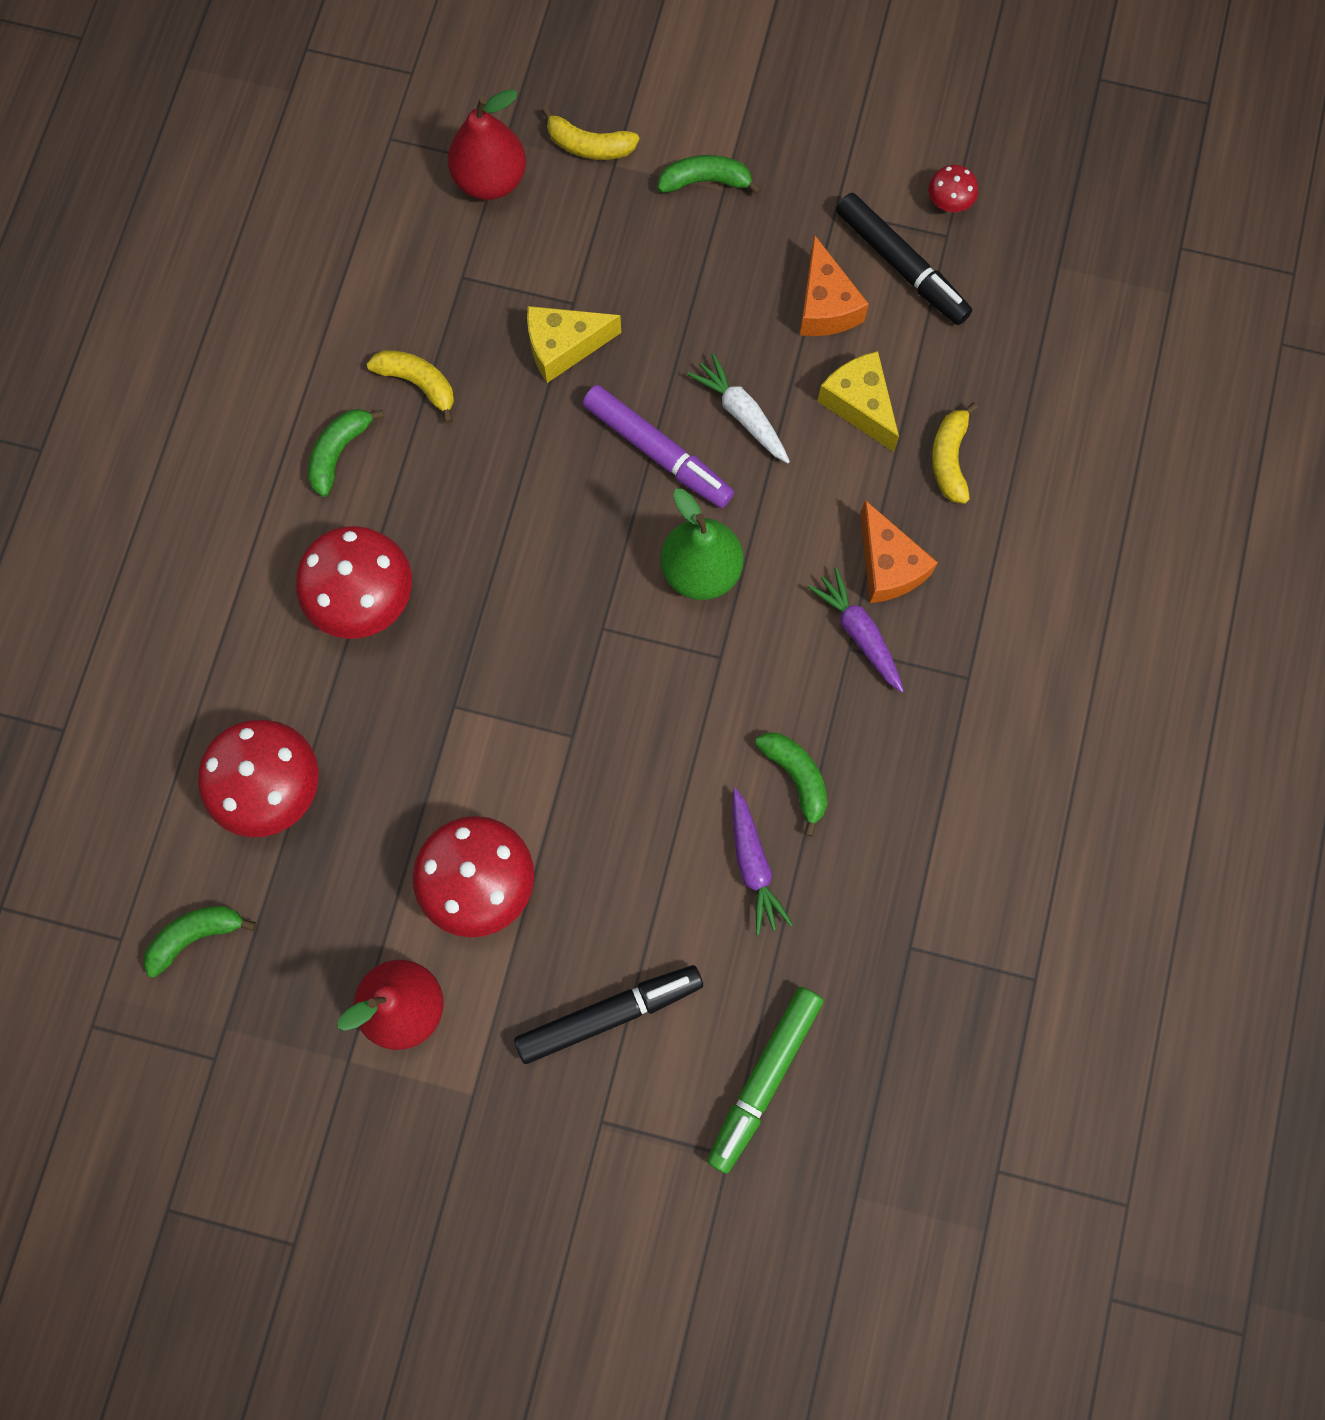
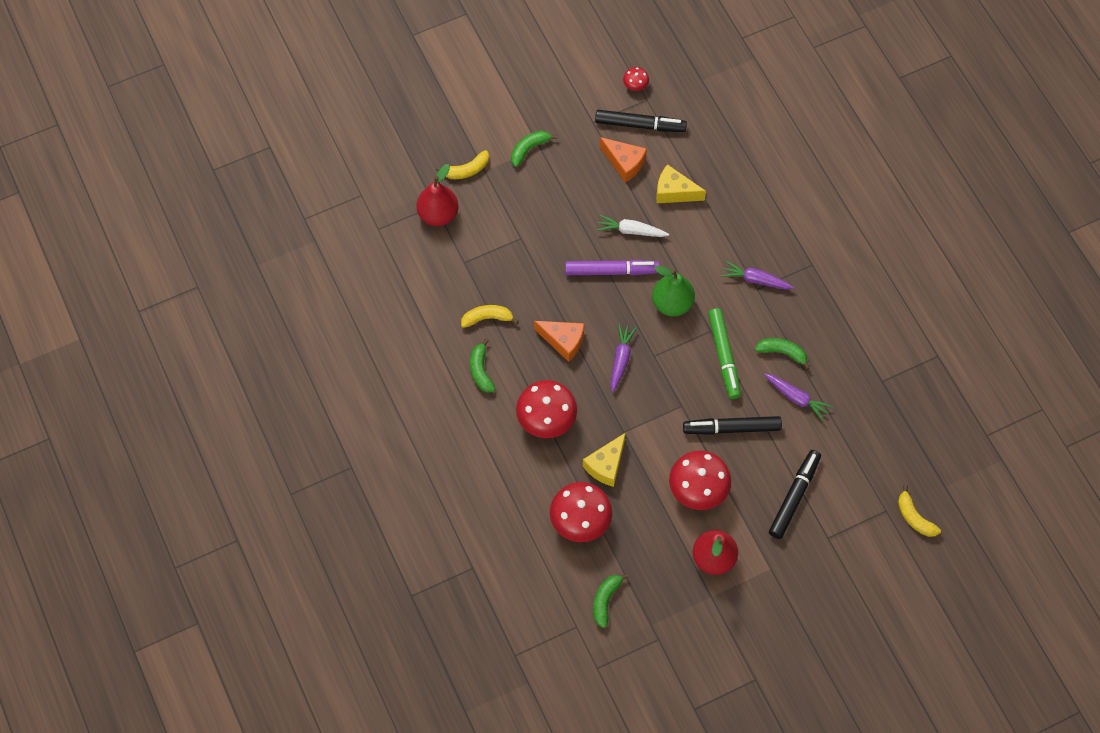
camera: 40 degrees left, 10 degrees down
yellow cheese [527,306,621,383] -> yellow cheese moved to [583,433,626,487]
green marker [707,987,824,1174] -> green marker moved to [708,308,741,399]
orange cheese [860,500,938,603] -> orange cheese moved to [534,321,584,362]
yellow banana [932,403,978,504] -> yellow banana moved to [898,485,941,537]
none -> purple carrot [611,324,637,392]
none -> black marker [683,416,782,435]

